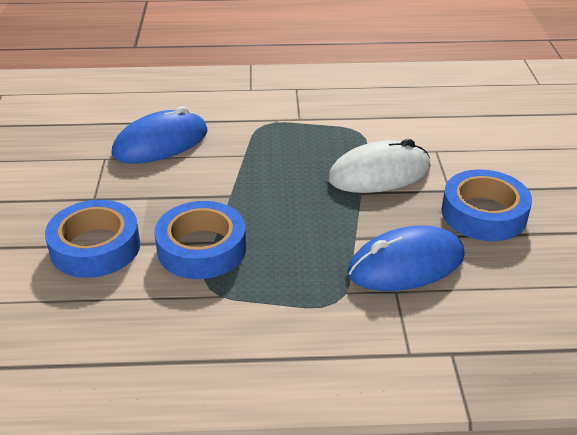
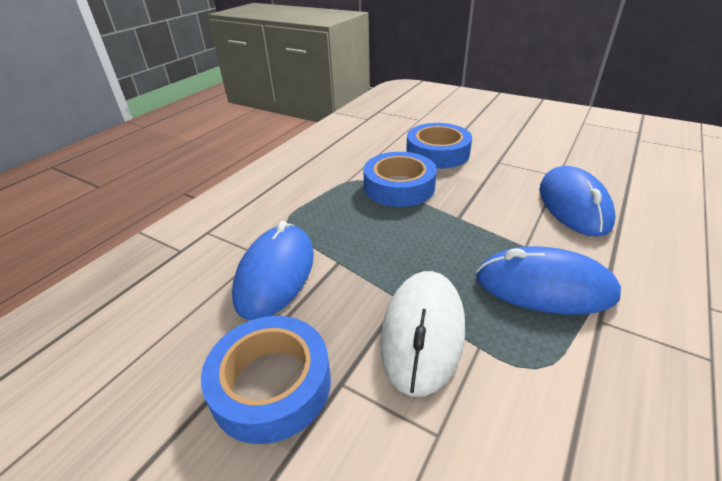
camera: 125 degrees right, 0 degrees up
none -> blue mouse [476,246,621,315]

